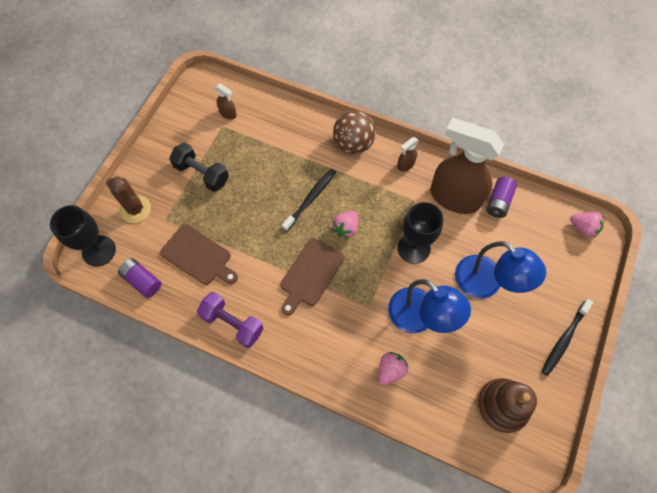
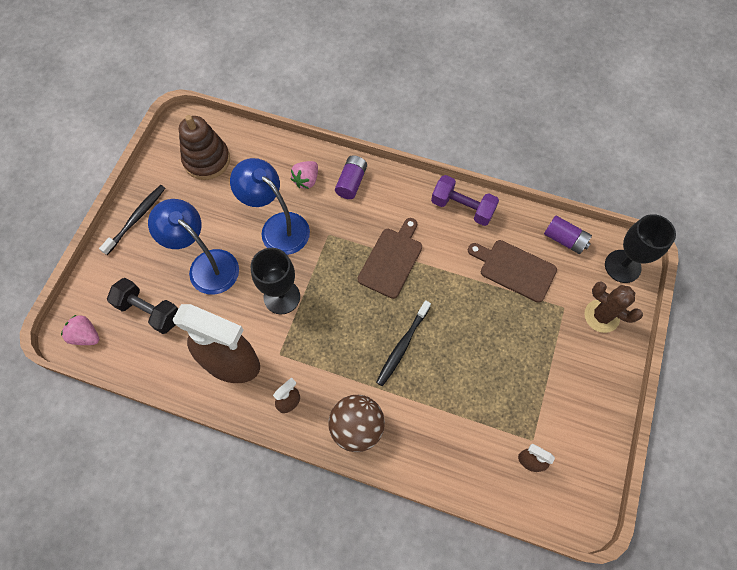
camera: 175 degrees right, 0 degrees up
black dumbbell [169,143,229,192] -> black dumbbell moved to [107,278,178,334]
pink strawberry [332,211,358,239] -> none
purple battery [486,177,517,218] -> purple battery moved to [335,155,367,199]

